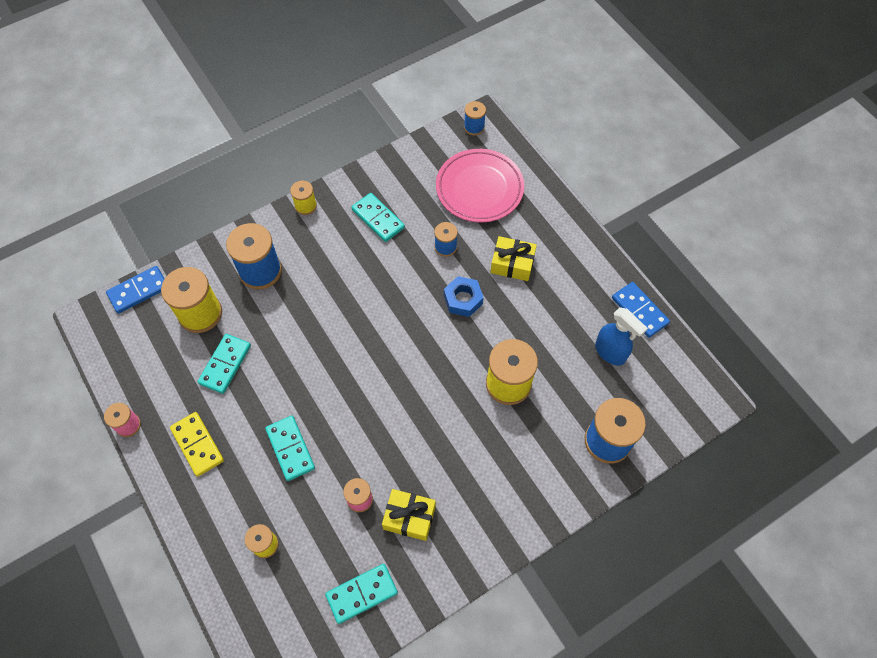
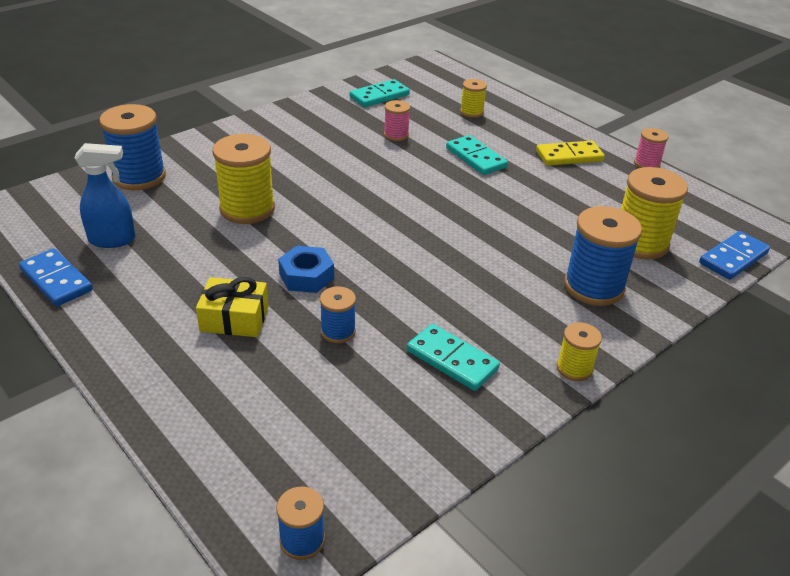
camera: 170 degrees right, 25 degrees down
yellow domino [170,412,224,477] -> yellow domino turned 60 degrees counterclockwise [536,141,605,166]
turquoise domino [198,334,251,394] -> none
yellow gift [382,489,436,541] -> none
pink plate [436,149,524,222] -> none
blue spray bottle [595,307,648,365] -> blue spray bottle turned 135 degrees clockwise [75,143,136,248]

